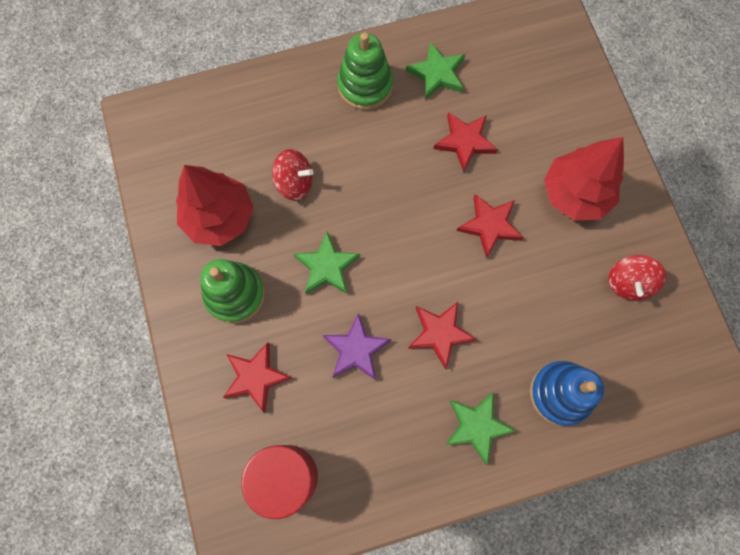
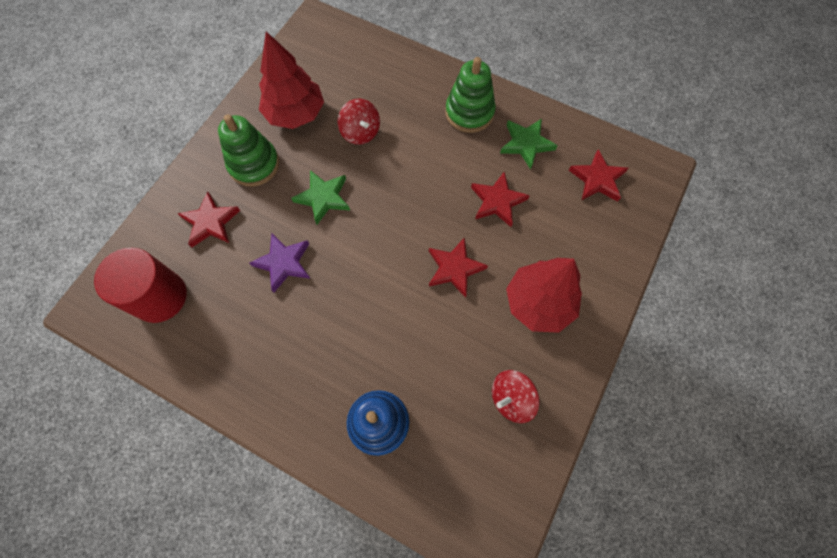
camera: 45 degrees right, 5 degrees down
red star [408,302,477,369] -> red star moved to [569,149,628,202]
green star [446,392,516,465] -> none

